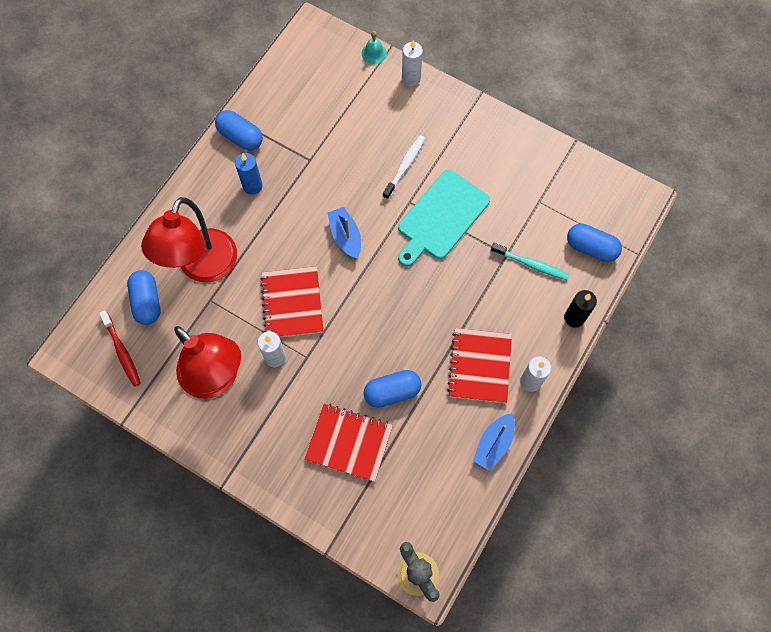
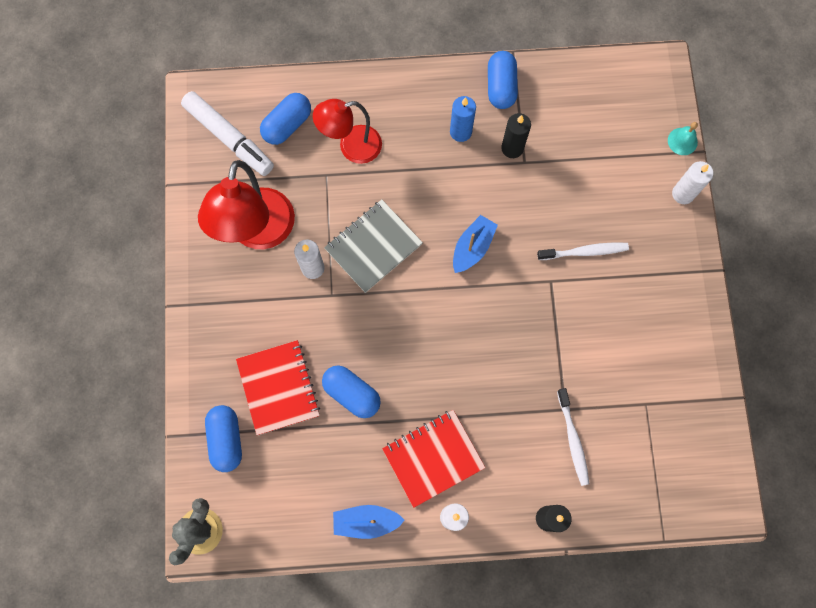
camera: 55 degrees right, 5 degrees up
red toothbrush [99,310,141,387] -> white marker [181,91,274,176]
red lamp [141,197,237,283] -> red lamp [313,99,382,164], size x0.66
red notebook [260,266,324,337] -> grey notebook [324,199,423,293]
turquoise cutting board [398,170,490,267] -> none
turquoise toothbrush [491,243,569,280] -> white toothbrush [557,388,589,486]
blue capsule [567,224,622,262] -> blue capsule moved to [205,405,242,472]
none -> black candle [501,113,531,158]

